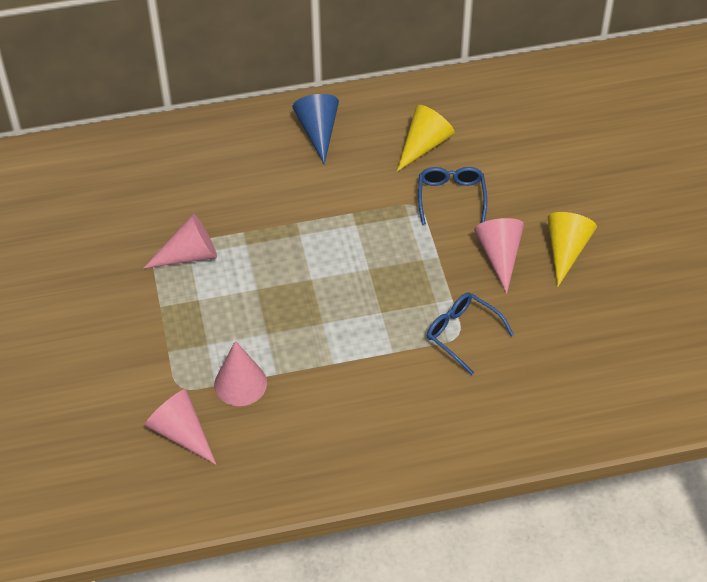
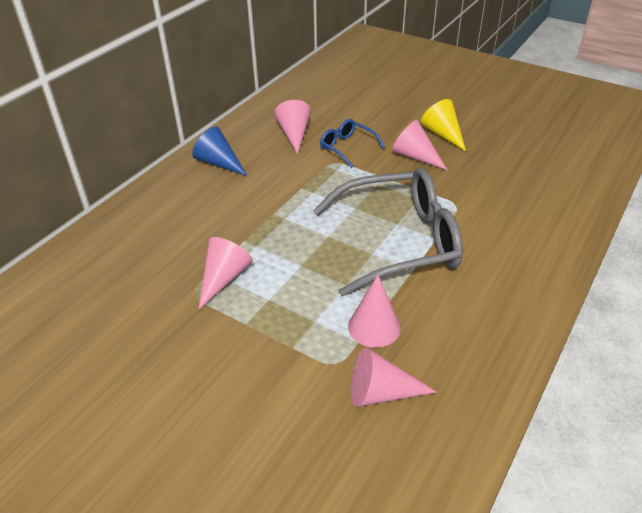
camera: 45 degrees left, 10 degrees down
yellow cone [397,105,455,172] -> pink cone [274,100,311,154]
blue glasses [427,293,514,375] -> none
none -> grey glasses [313,168,463,296]

